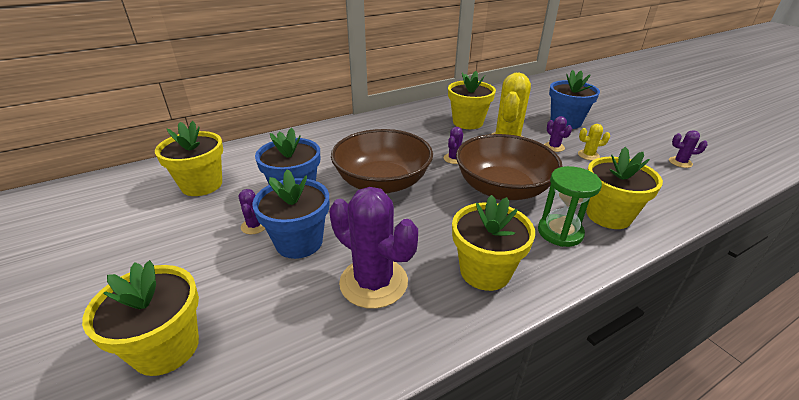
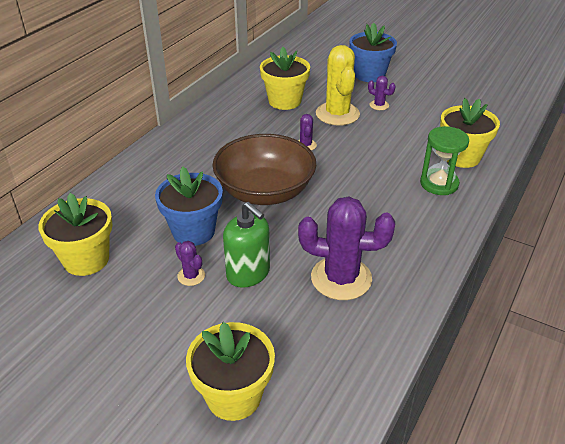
camera: 30 degrees left, 5 degrees up
blue flower pot [252,169,329,259] -> green soap dispenser [223,202,270,288]
yellow flower pot [452,195,535,291] -> none
brown bowl [456,134,562,200] -> none
yellow cactus [578,124,610,160] -> none
purple cactus [669,130,708,168] -> none

